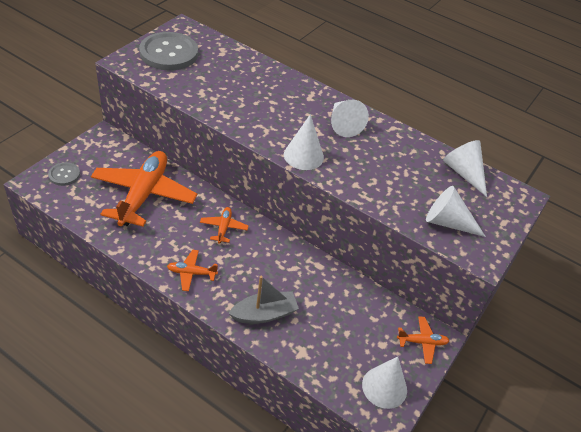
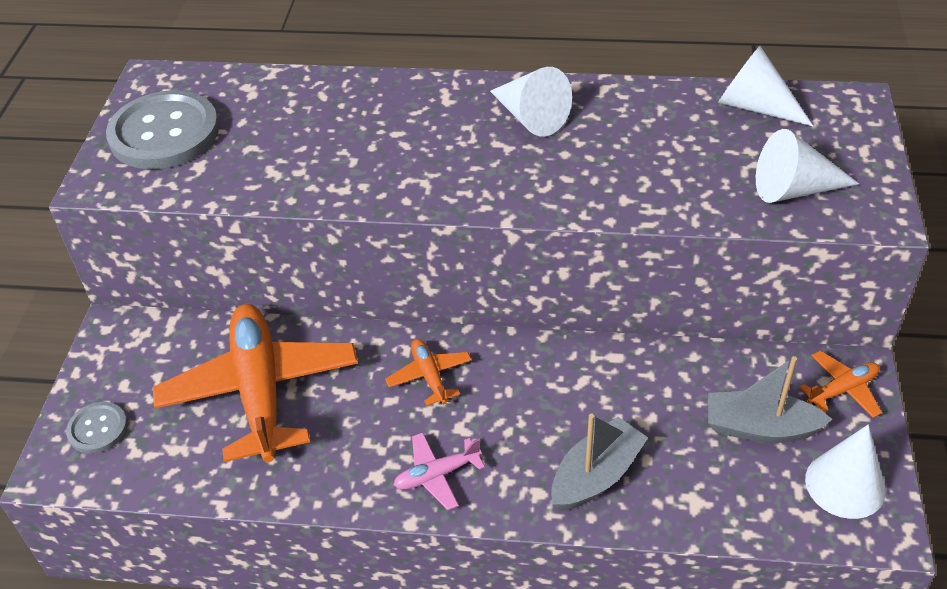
camera: 20 degrees left, 0 degrees up
orange plane [167,250,218,291] -> pink plane [394,432,485,510]
white cone [284,114,324,170] -> none
none -> grey boat [708,356,833,443]

